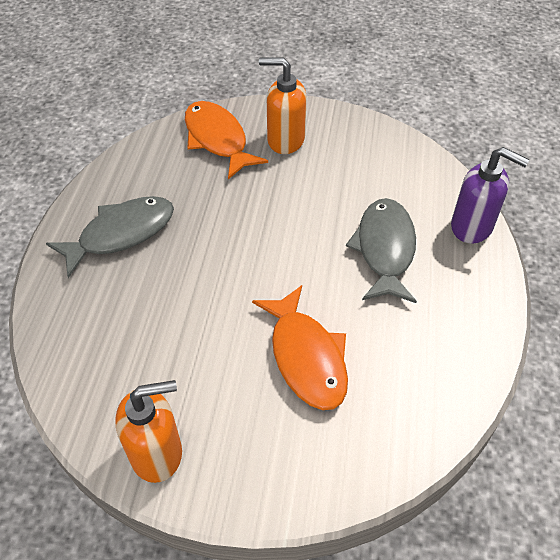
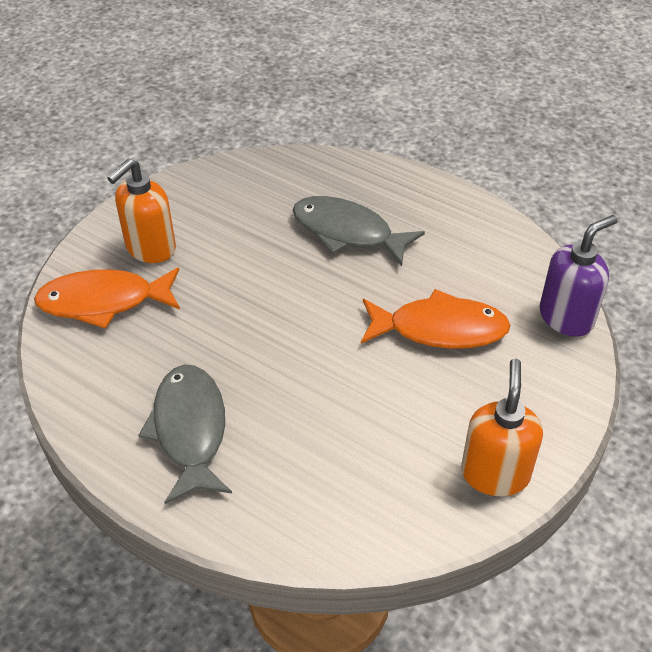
camera: 65 degrees left, 5 degrees down
purple soap dispenser [451,147,530,244] -> purple soap dispenser moved to [539,215,618,337]

